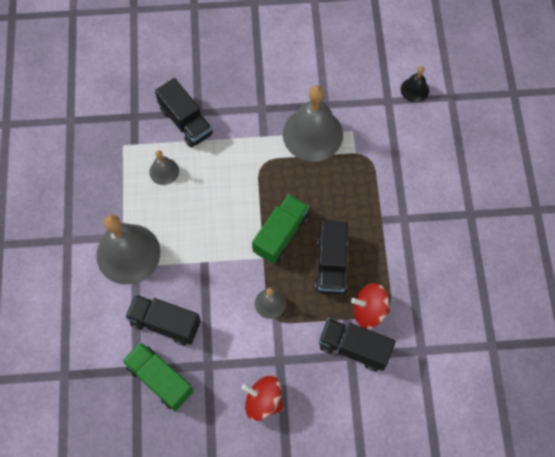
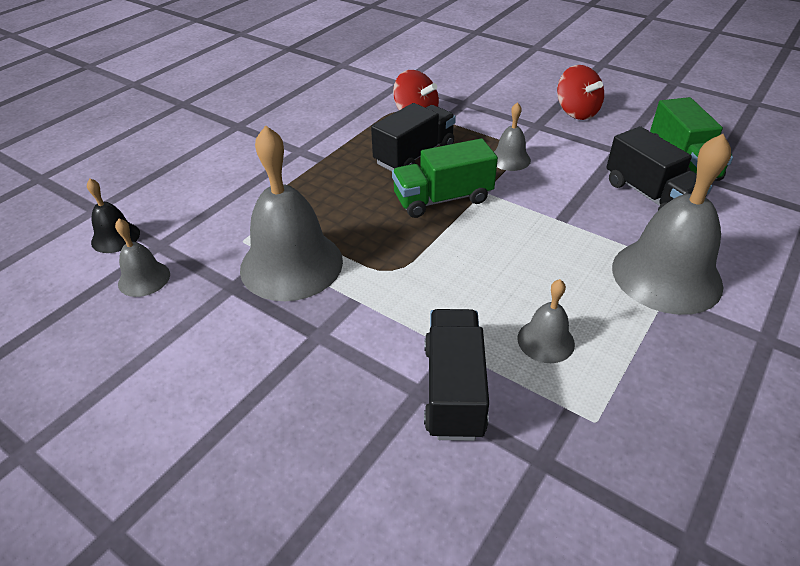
camera: 140 degrees left, 25 degrees down
black truck [318,318,396,371] -> none
none -> grey bell [115,219,170,297]

